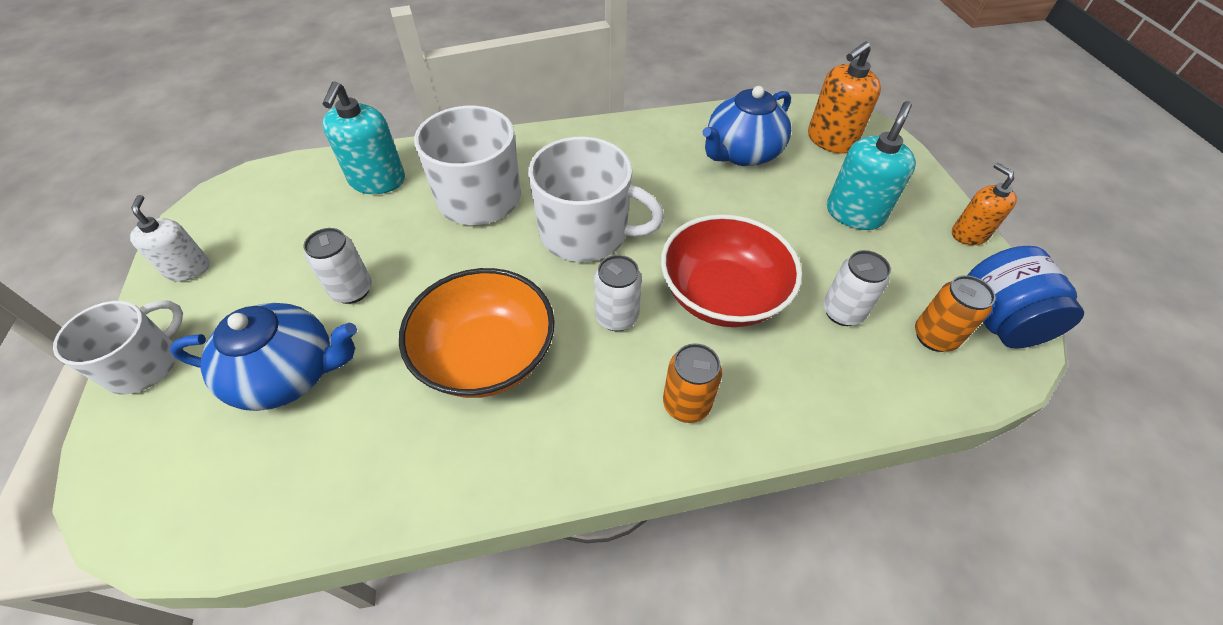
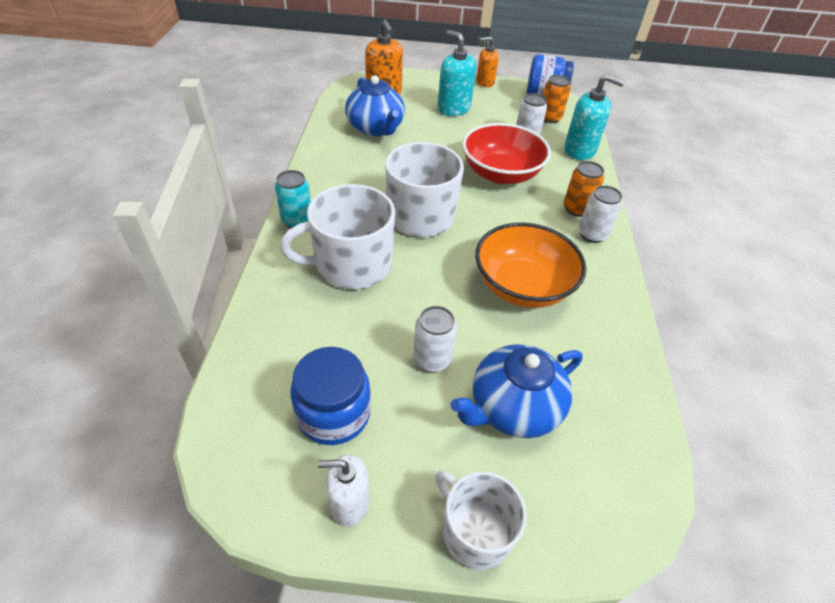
camera: 75 degrees left, 5 degrees down
blue teapot [170,303,357,411] -> blue teapot turned 135 degrees counterclockwise [451,344,583,438]
turquoise soap dispenser [322,81,405,194] -> turquoise soap dispenser moved to [564,74,625,160]
white can [594,255,642,331] -> white can moved to [579,185,623,243]
none -> turquoise can [275,170,311,228]
none -> blue jar [290,347,371,445]

